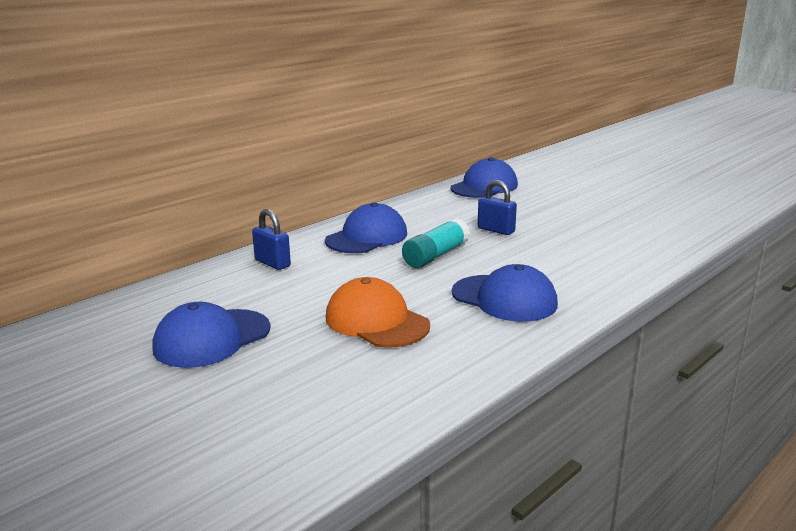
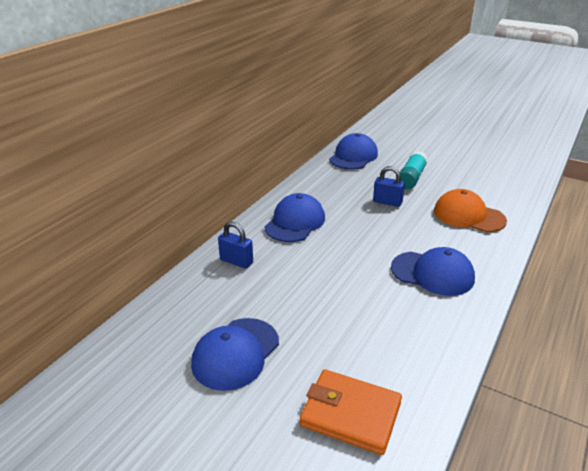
camera: 15 degrees left, 10 degrees up
orange cap [326,277,430,348] -> orange cap moved to [434,189,507,232]
turquoise glue stick [402,218,470,268] -> turquoise glue stick moved to [400,151,428,189]
none -> orange wallet [300,369,402,455]

